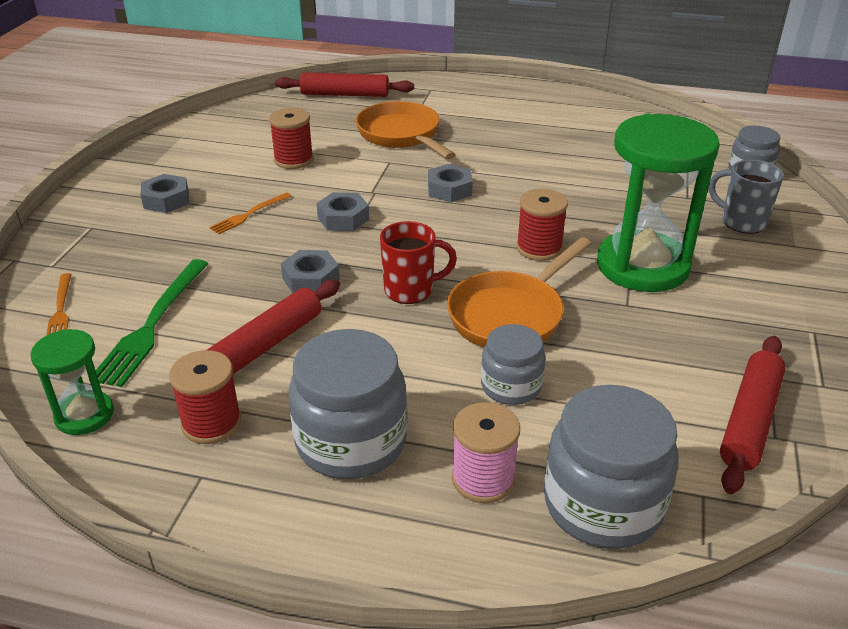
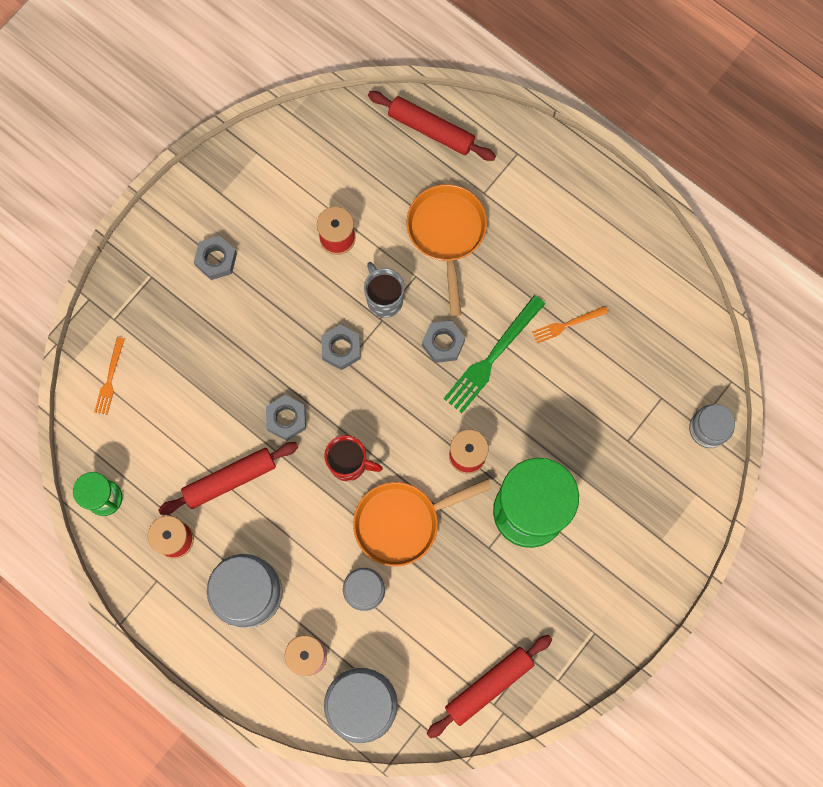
camera: 25 degrees right, 40 degrees up
green fork [89,259,209,387] -> green fork moved to [443,295,545,413]
orange fork [209,192,291,234] -> orange fork moved to [532,306,608,344]
grey mug [709,159,784,234] -> grey mug moved to [364,262,405,318]

